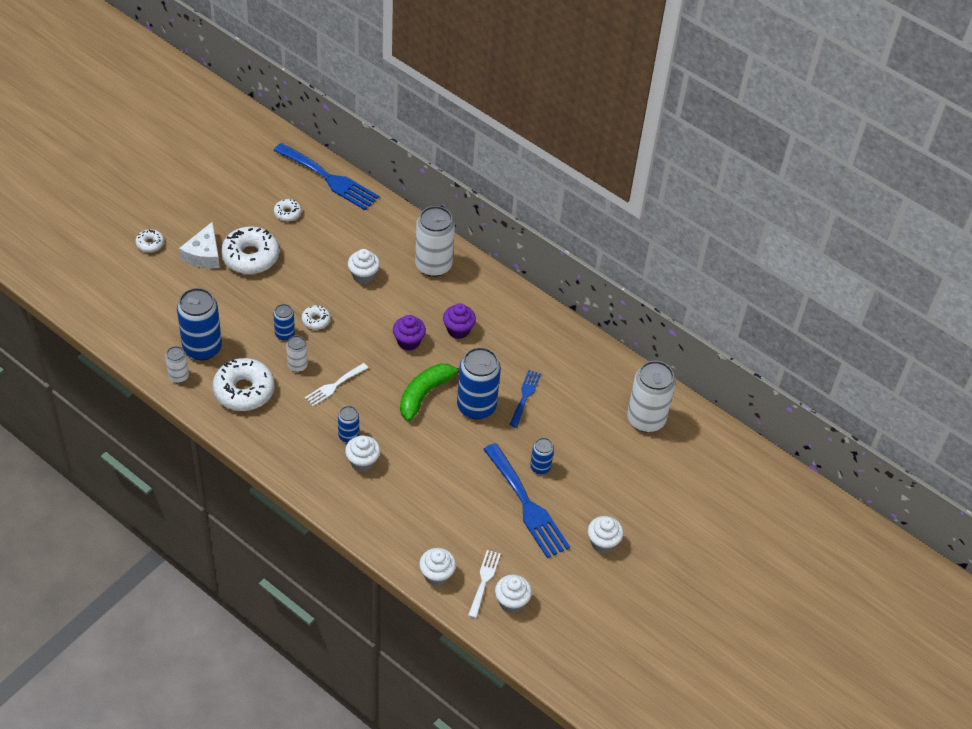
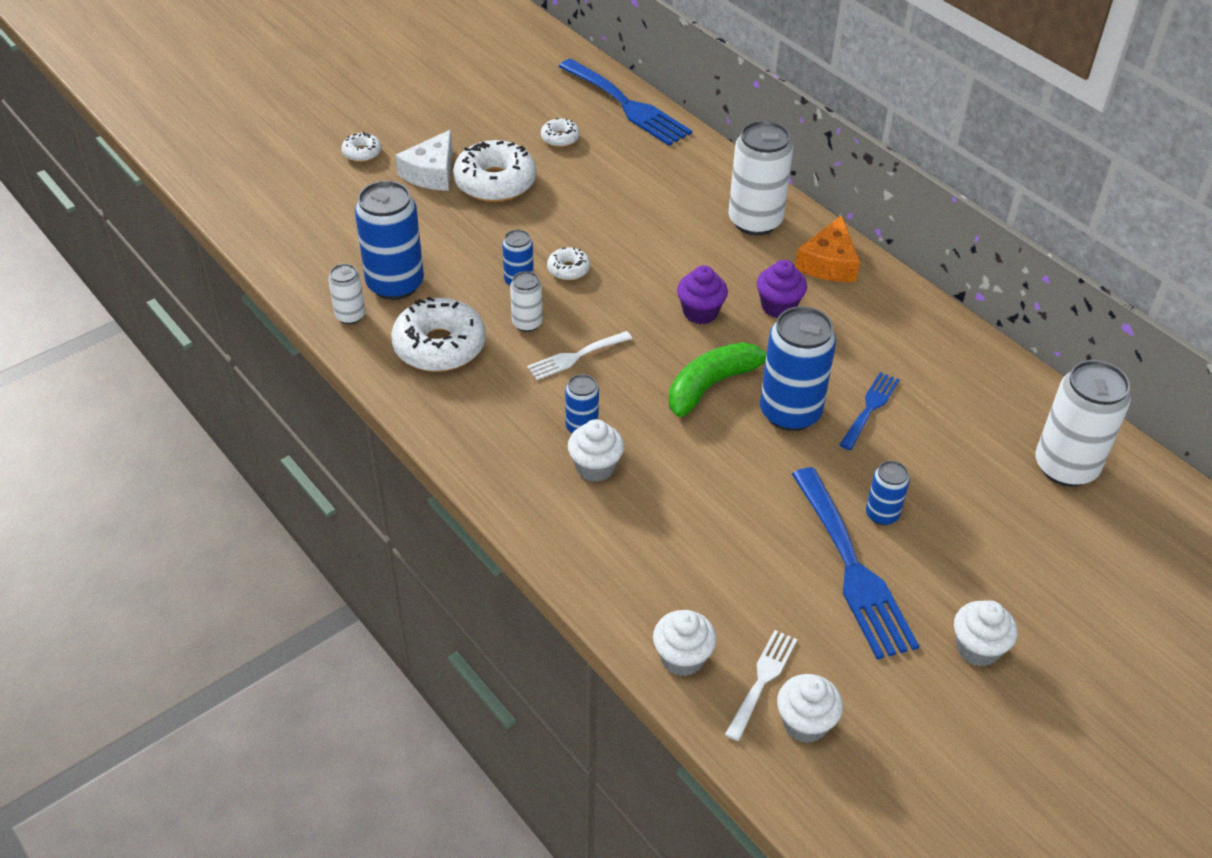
camera: 15 degrees right, 5 degrees down
white cupcake [348,249,380,284] -> none
none -> orange cheese [795,215,860,282]

